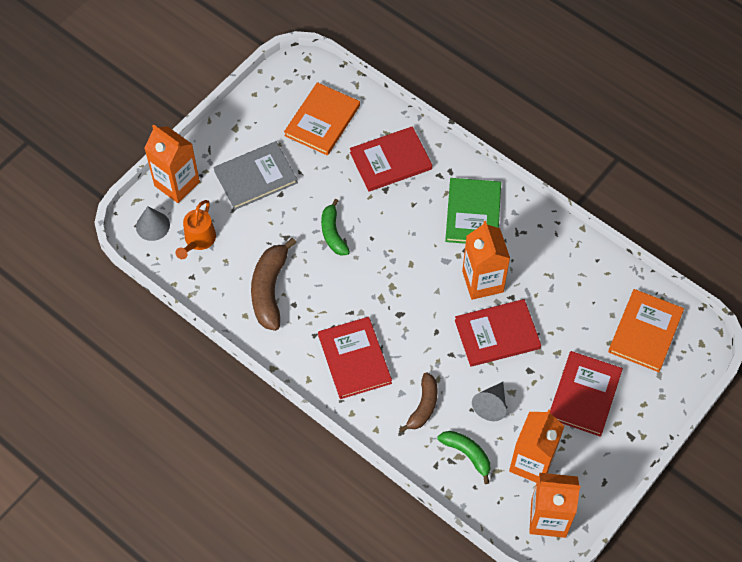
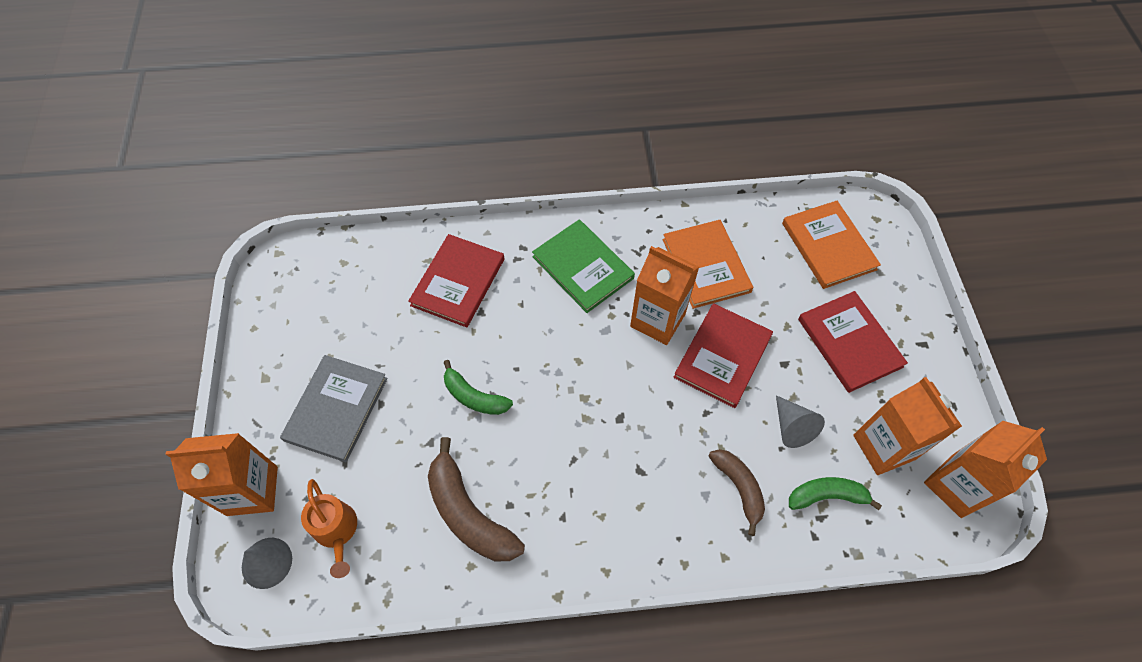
camera: 45 degrees left, 0 degrees up
orange book [284,82,360,156] -> orange book moved to [663,220,753,309]
red book [318,317,392,399] -> none

